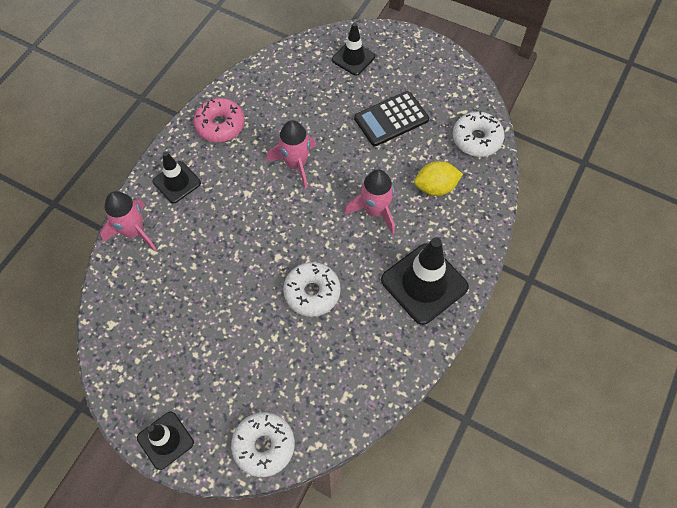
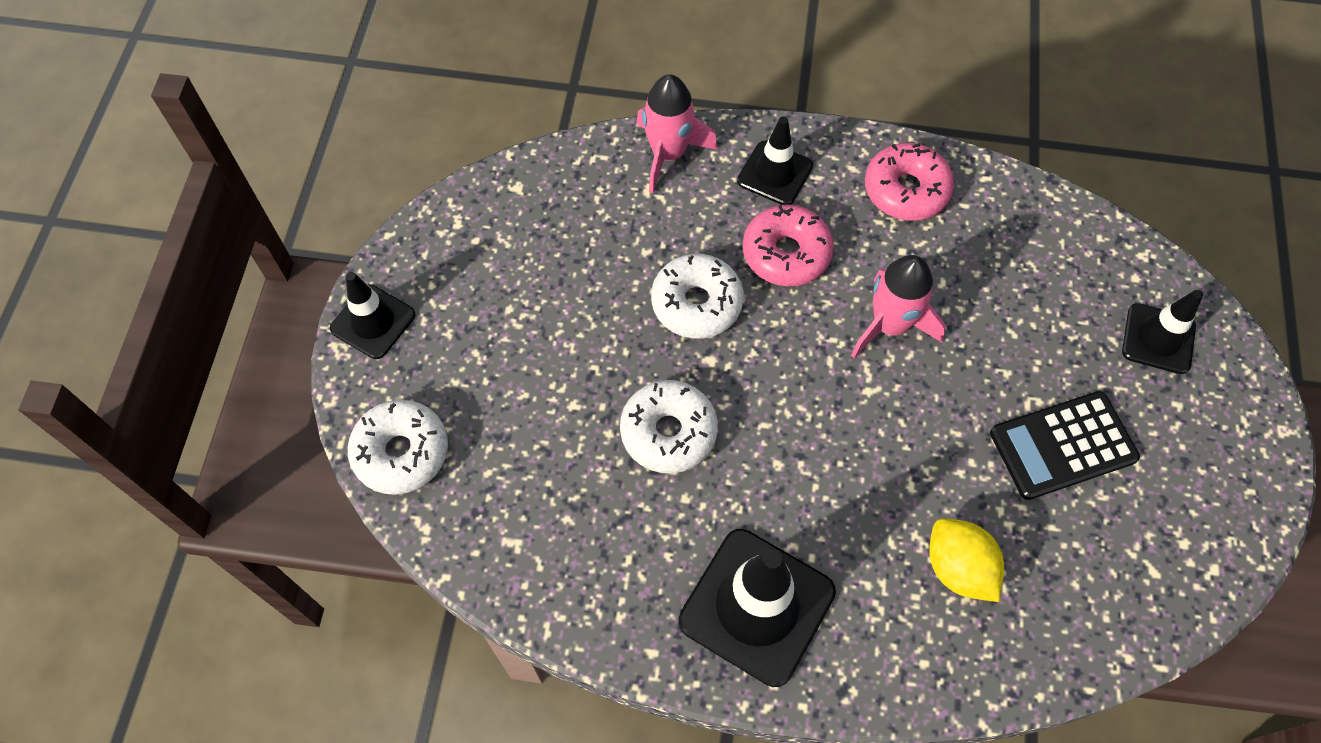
camera: 70 degrees right, 0 degrees up
pink rocket [344,169,395,234] -> none
black calculator [354,91,429,146] -> black calculator turned 60 degrees counterclockwise [990,391,1140,500]
white donut [453,111,505,157] -> white donut moved to [651,254,744,339]
none -> pink donut [743,204,834,286]

